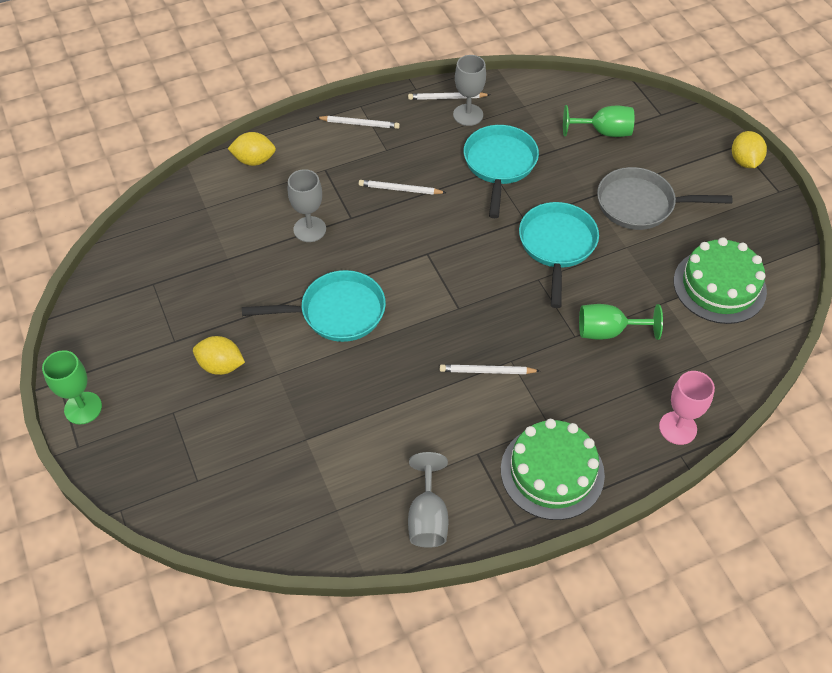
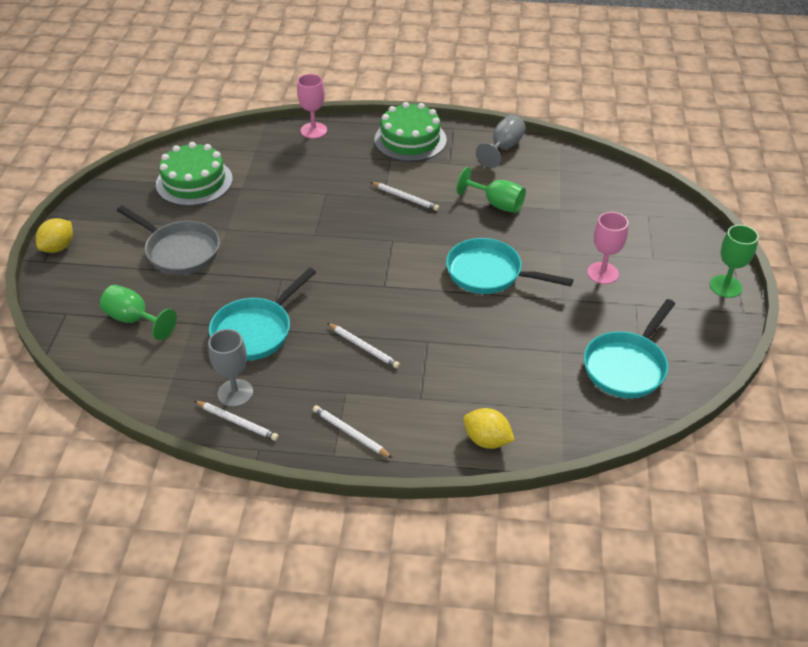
camera: 150 degrees left, 10 degrees down
yellow lemon [193,336,245,375] -> pink goblet [587,212,628,284]
grey goblet [288,169,326,242] -> none
turquoise pan [519,202,599,308] -> turquoise pan moved to [584,299,675,398]
green goblet [579,304,663,340] -> green goblet moved to [457,167,526,213]

